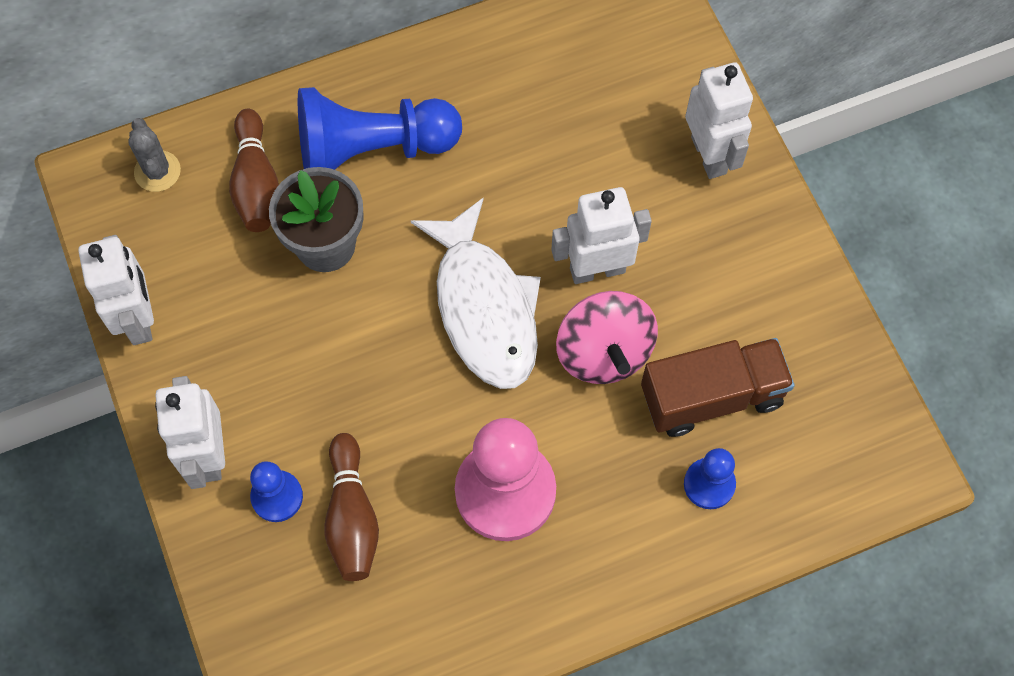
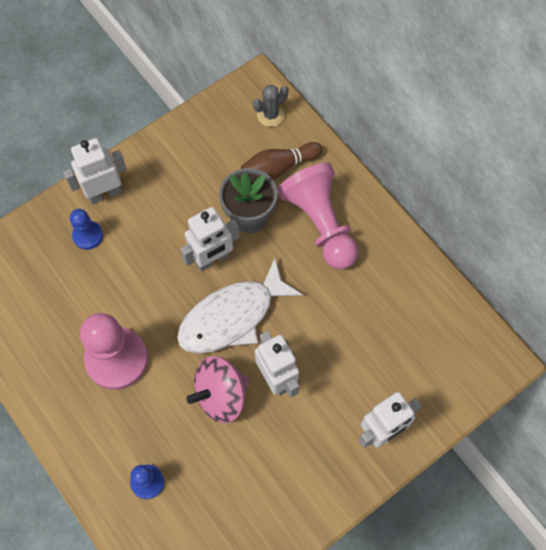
camera: 75 degrees right, 0 degrees up
white robot [78,235,154,345] -> white robot moved to [180,207,240,271]
blue pawn [298,87,462,170] -> pink pawn [277,163,358,269]
brown bowling pin [324,433,379,581] -> none
brown truck [641,338,795,437] -> none

